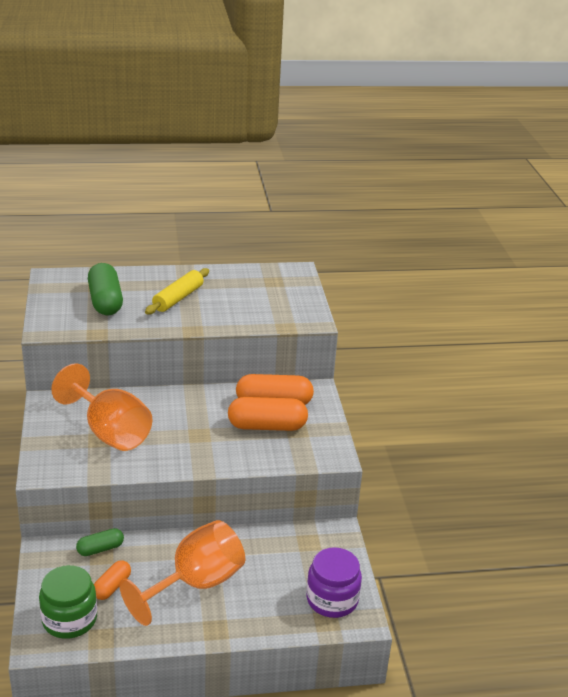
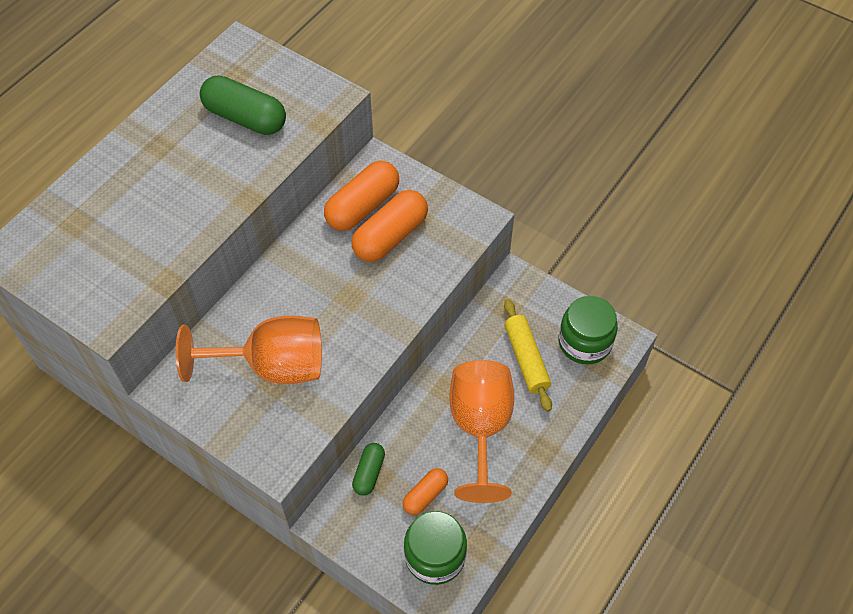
camera: 45 degrees left, 25 degrees up
green capsule [88,263,123,315] -> green capsule moved to [200,75,286,135]
orange capsule [94,560,131,600] -> orange capsule turned 60 degrees clockwise [403,468,448,515]
yellow rolling pin [145,268,209,314] -> yellow rolling pin moved to [504,299,552,412]
purple jar [306,547,362,618] -> green jar [559,296,618,365]

